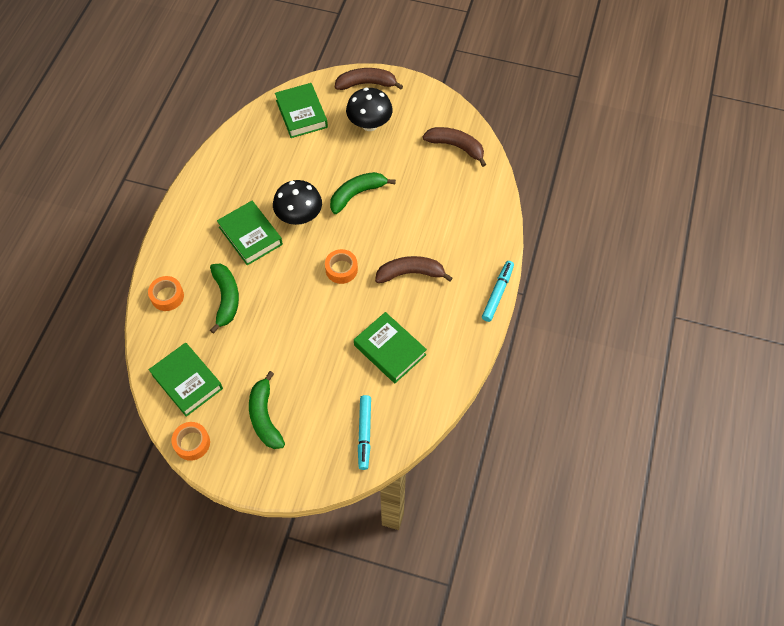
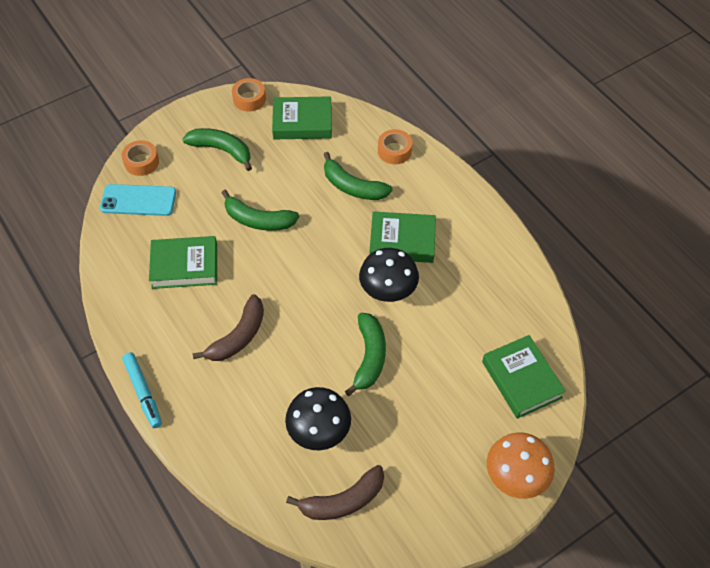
camera: 130 degrees right, 5 degrees down
green book [275,83,328,138] -> green book turned 45 degrees clockwise [482,335,566,419]
orange tape [325,249,358,284] -> orange tape moved to [122,140,159,176]
brown banana [335,68,403,90] -> orange mushroom [487,432,555,499]
black mushroom [346,88,393,131] -> black mushroom moved to [285,387,351,450]
turquoise marker [358,395,371,470] -> turquoise phone [100,184,176,216]
none -> green banana [221,190,299,231]

